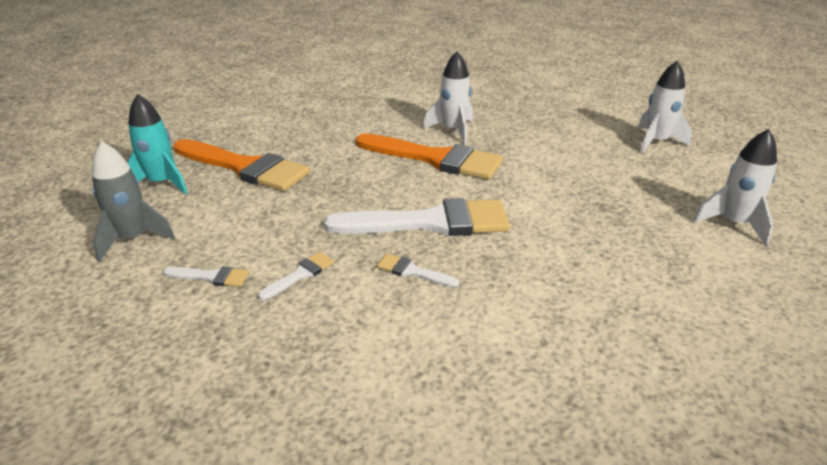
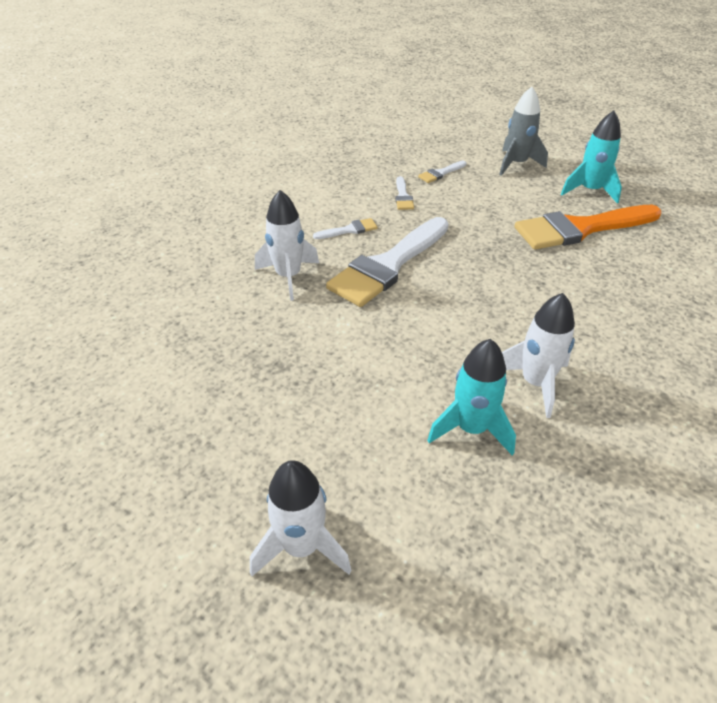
camera: 135 degrees right, 10 degrees up
orange brush [356,133,503,180] -> none
white rocket [693,129,777,246] -> white rocket moved to [255,190,319,301]
none -> turquoise rocket [427,339,516,455]

